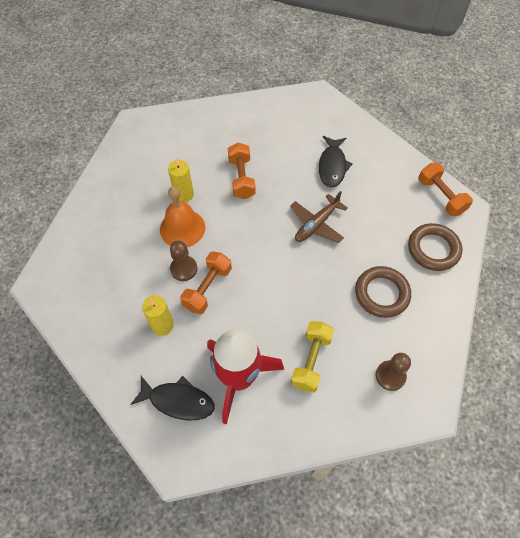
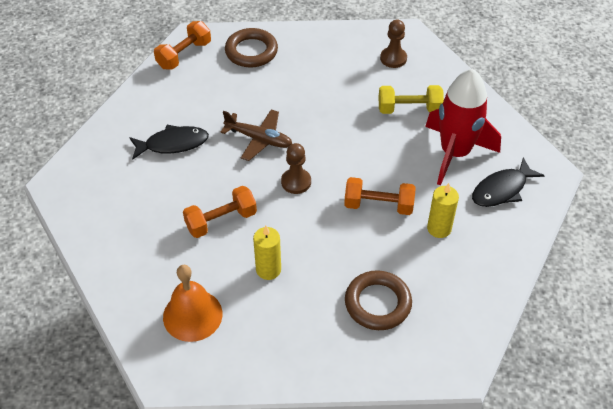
camera: 110 degrees left, 10 degrees down
black fish [130,376,214,420] -> black fish turned 120 degrees counterclockwise [472,157,545,207]
orange bell [160,187,205,247] -> orange bell moved to [163,265,222,342]
brown pawn [170,240,197,281] -> brown pawn moved to [281,143,311,194]
brown ring [355,266,411,318] -> brown ring moved to [345,270,412,330]

